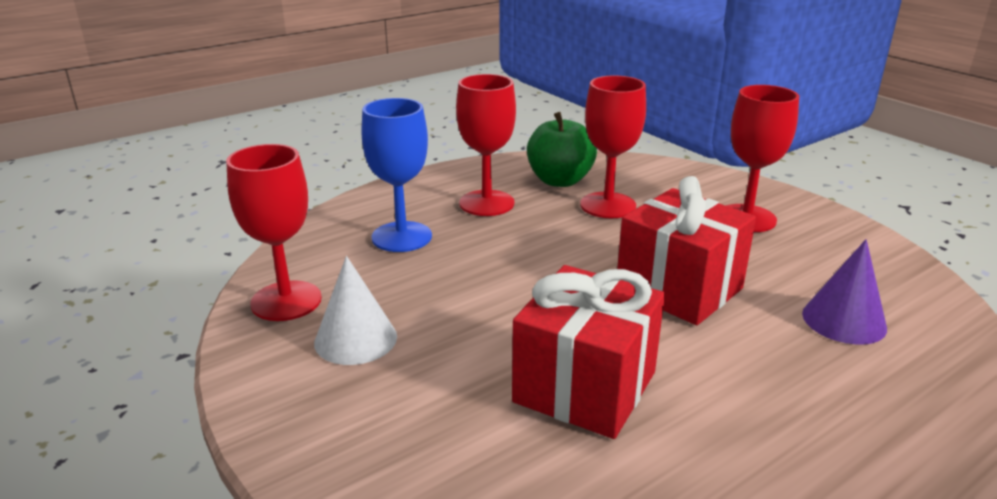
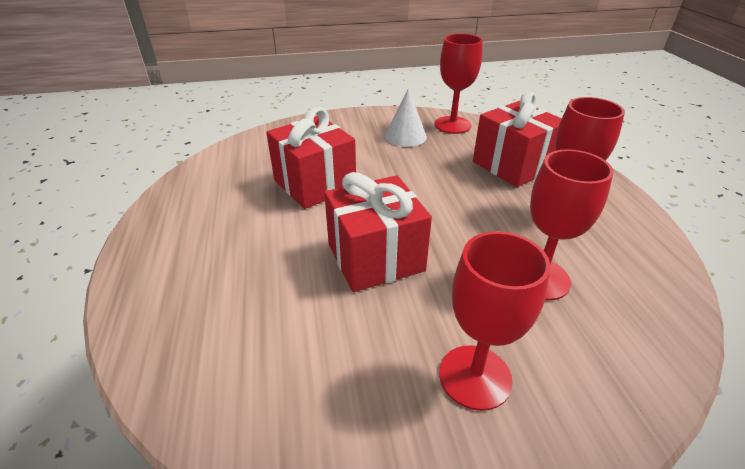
camera: 115 degrees right, 10 degrees up
blue goblet [361,98,432,252] -> red gift [473,92,562,187]
green apple [527,112,597,187] -> none
purple cone [802,239,887,345] -> none

